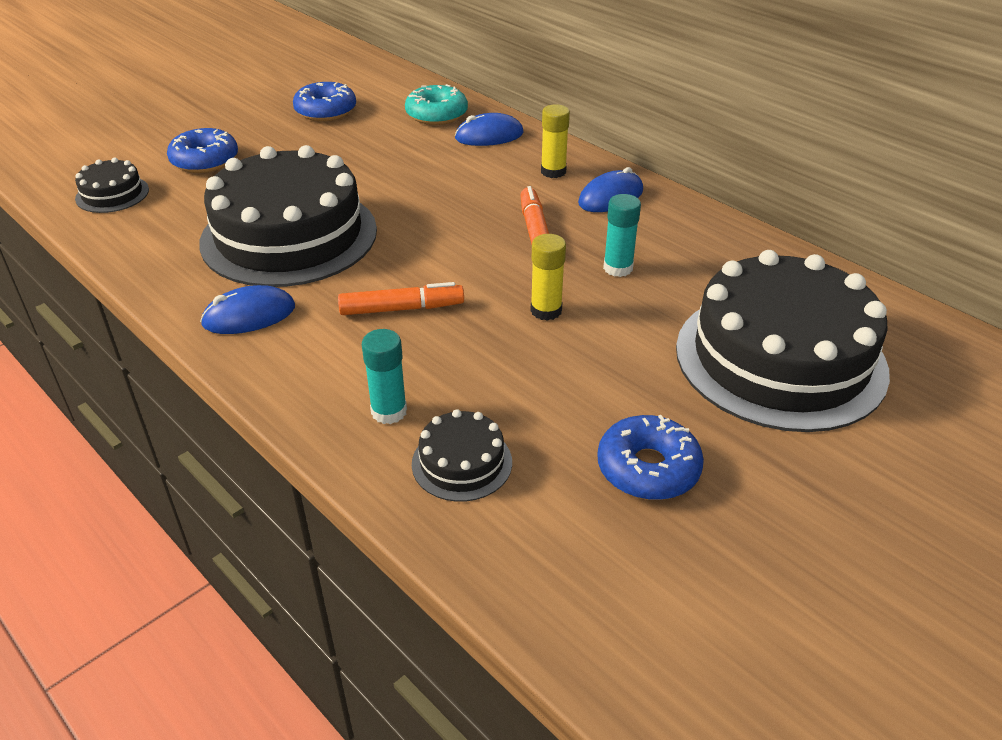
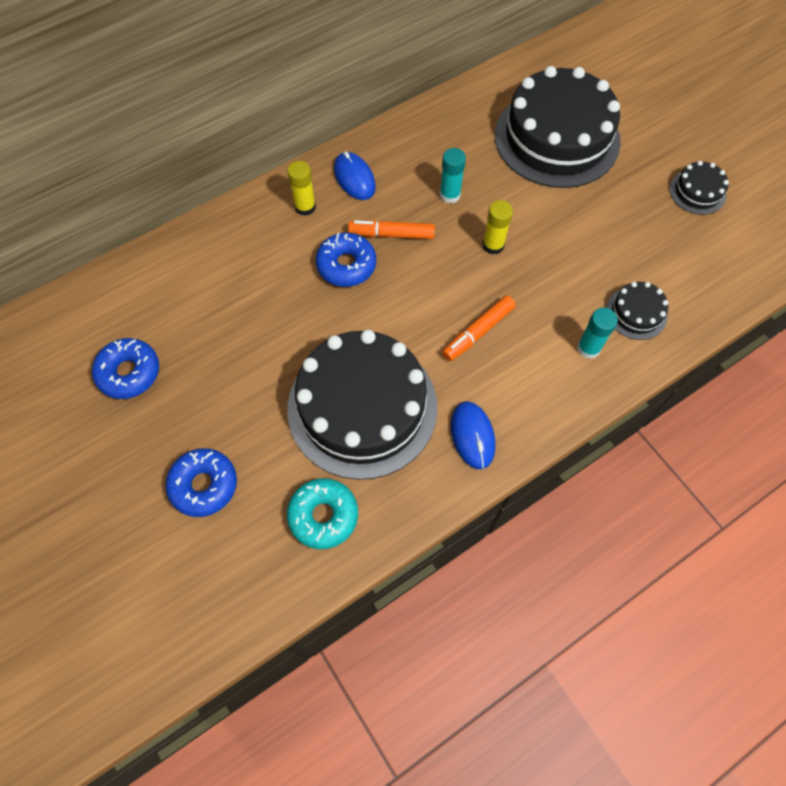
camera: 80 degrees left, 25 degrees up
black cake [75,158,149,213] -> black cake moved to [670,161,729,215]
orange marker [338,282,464,315] -> orange marker turned 135 degrees counterclockwise [442,295,516,361]
turquoise donut [405,84,468,125] -> turquoise donut moved to [287,478,358,549]
blue mouse [455,113,524,146] -> none
blue donut [597,415,704,500] -> blue donut moved to [316,233,376,287]

